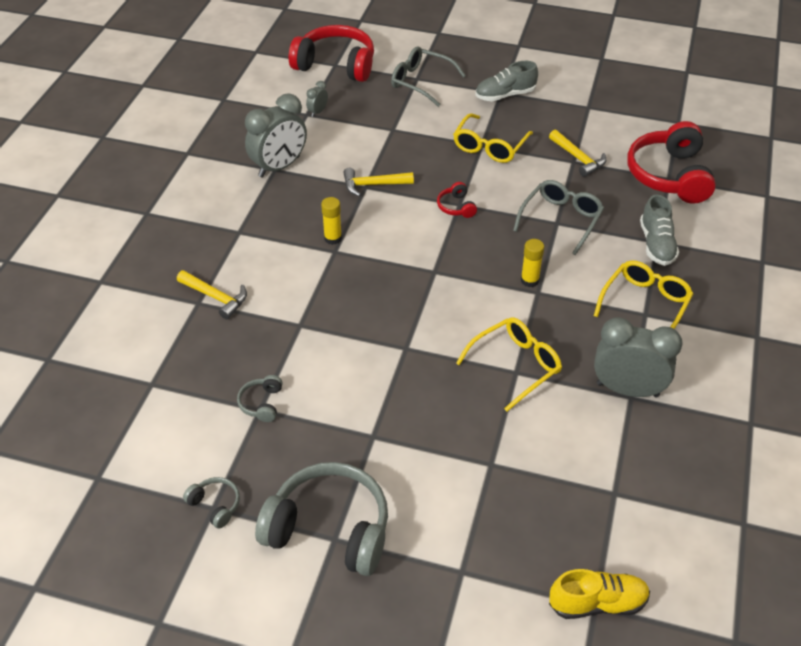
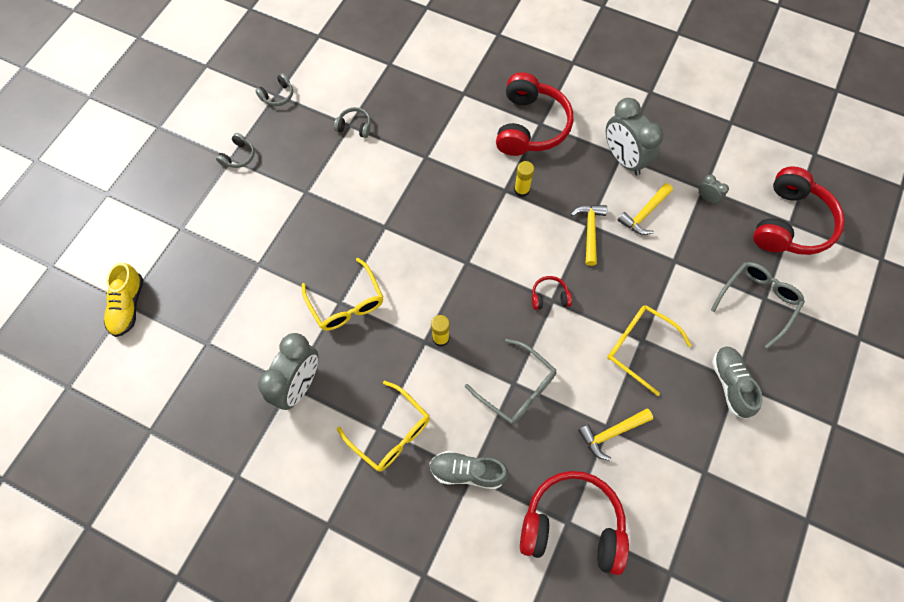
camera: 100 degrees right, 20 degrees up
yellow hammer [177,270,247,319] -> yellow hammer moved to [618,183,673,235]
grey headphones [255,462,388,576] -> grey headphones [216,133,255,168], size x0.43
none -> red headphones [496,72,573,156]

